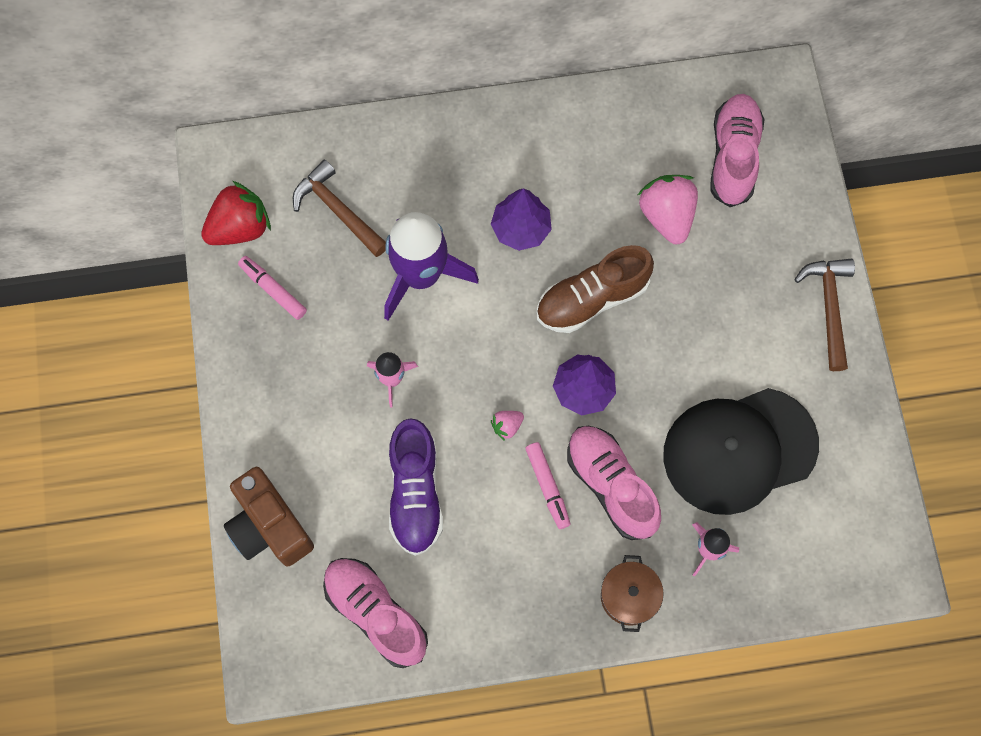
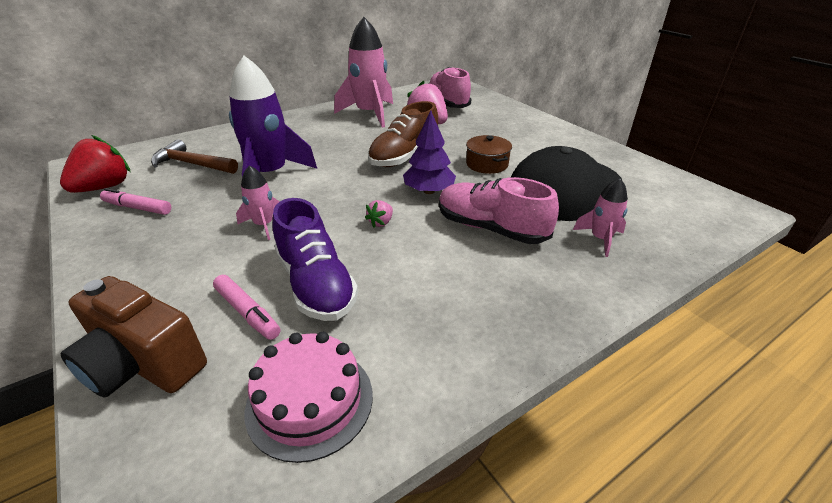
camera: 25 degrees left, 35 degrees down
pink shoe [323,558,428,668] -> pink cake [245,332,373,463]
purple tree [491,188,552,251] -> none
pink marker [525,442,571,529] -> pink marker moved to [213,275,280,340]
brown pot [601,555,664,632] -> brown pot moved to [466,135,512,174]
brown hammer [794,259,855,371] -> none
none -> pink rocket [334,17,393,128]

